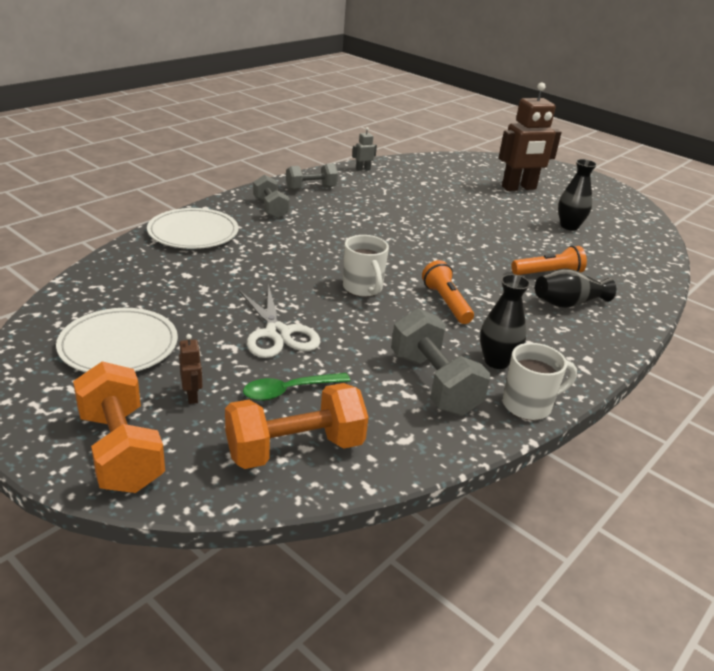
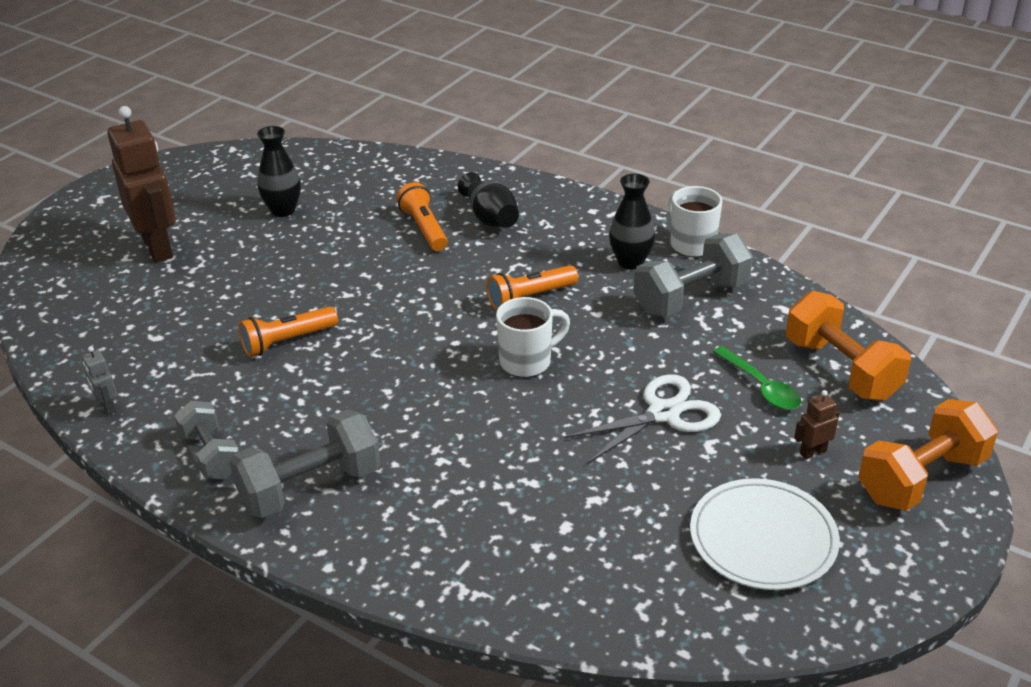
camera: 95 degrees left, 5 degrees up
white plate [147,208,238,249] -> none
grey dumbbell [253,175,290,219] -> grey dumbbell [229,410,380,518], size x1.54
none -> orange flashlight [238,307,338,357]

